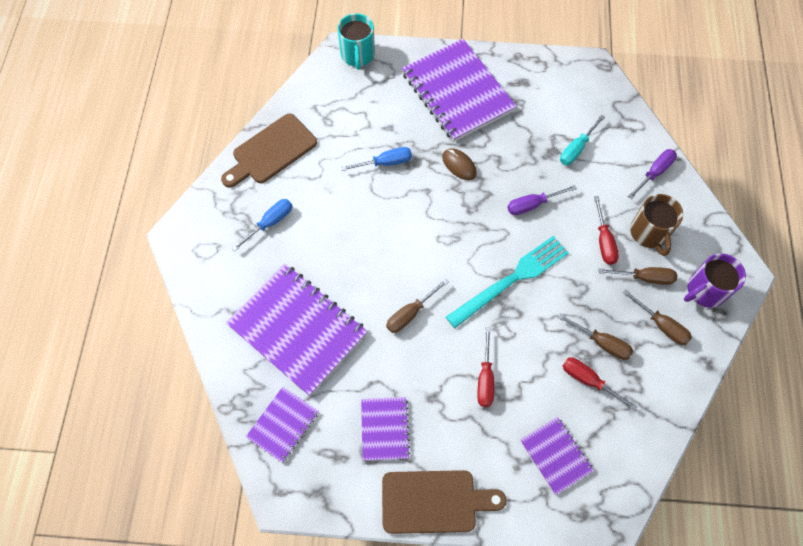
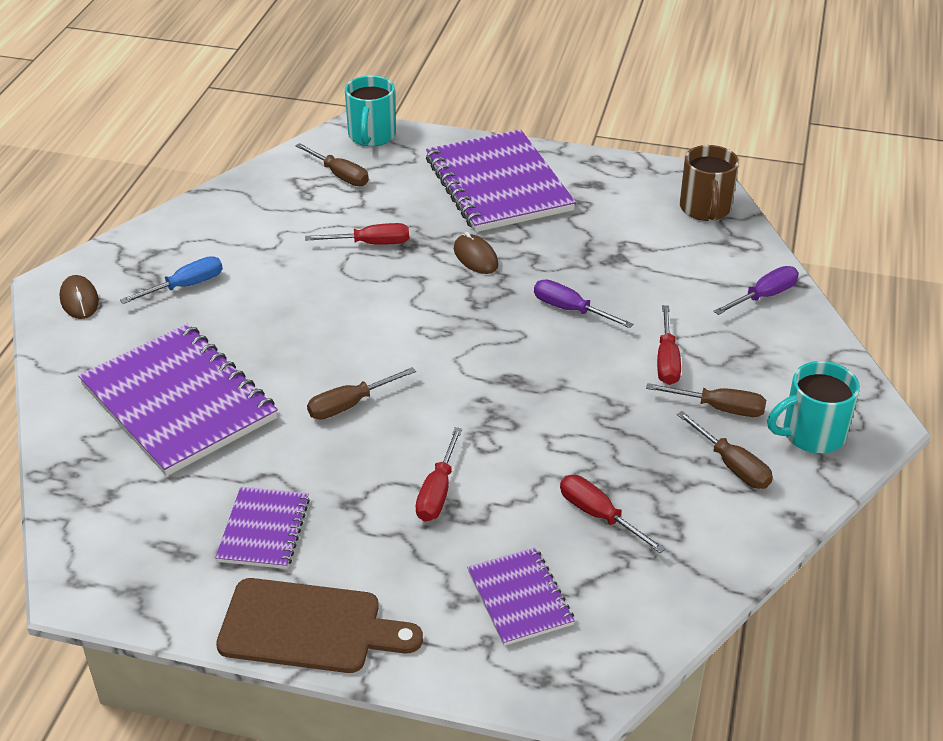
camera: 10 degrees right, 25 degrees down
brown cutting board [221,113,317,188] -> none
purple notebook [246,387,319,463] -> none
blue screwdriver [341,147,412,171] -> red screwdriver [305,223,409,245]
turquoise fork [446,236,569,328] -> none
purple screwdriver [507,185,577,215] -> purple screwdriver turned 45 degrees clockwise [534,279,633,328]
brown screwdriver [558,314,633,360] -> brown screwdriver moved to [296,143,369,186]
turquoise screwdriver [560,115,605,165] -> none
brown mug [630,194,683,256] -> brown mug moved to [680,145,739,221]
purple mug [684,254,746,308] -> turquoise mug [767,361,860,453]
none -> brown mouse [59,275,99,319]

